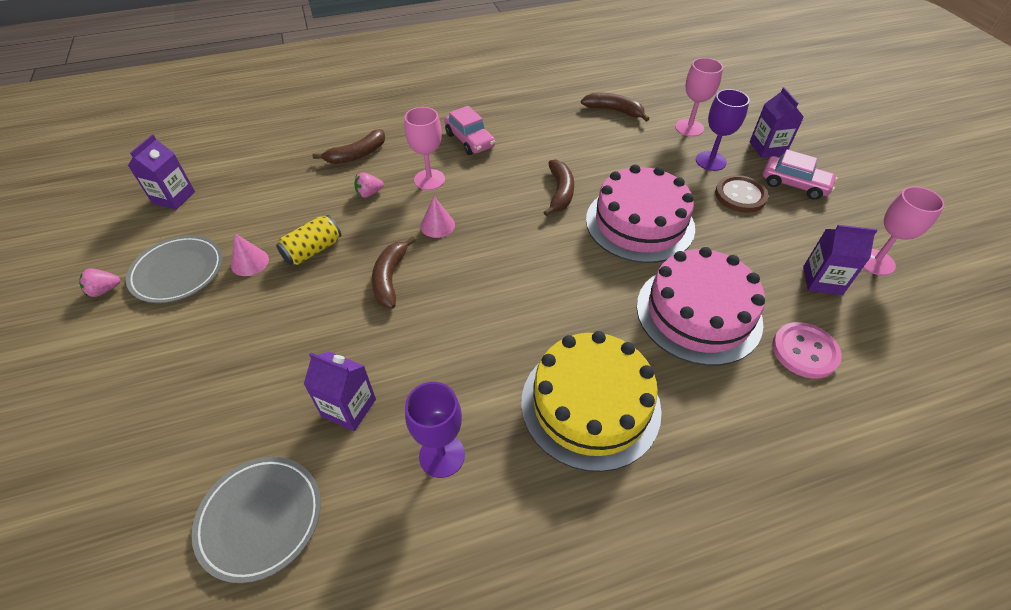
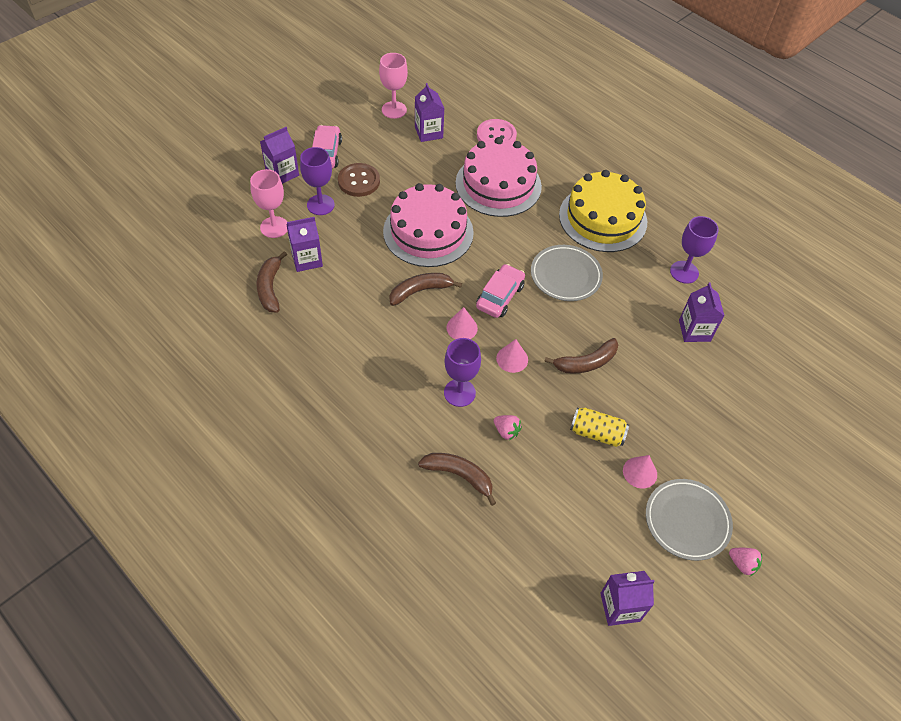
camera: 120 degrees left, 5 degrees up
grey plate [192,457,321,583] -> grey plate moved to [531,245,603,301]
pink goblet [405,107,445,190] -> purple goblet [444,338,481,407]
pink car [444,106,495,155] -> pink car moved to [476,264,525,318]
none -> purple carton [286,217,323,272]
none -> pink cone [446,307,478,339]

